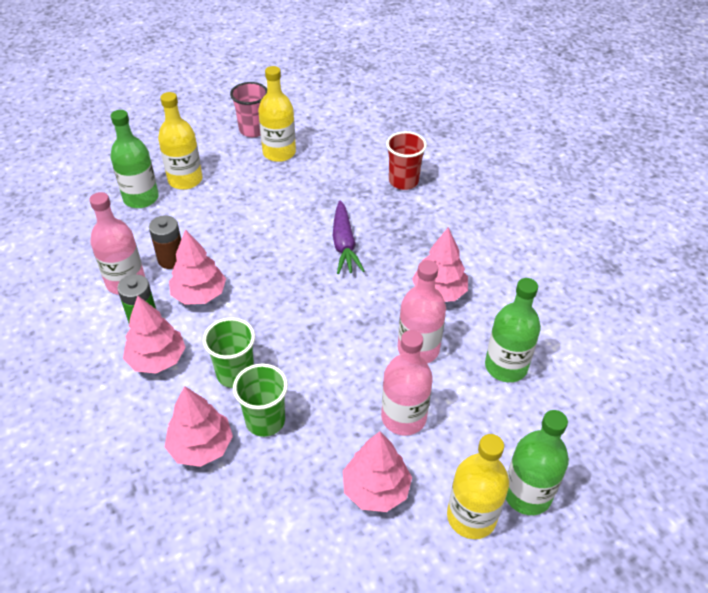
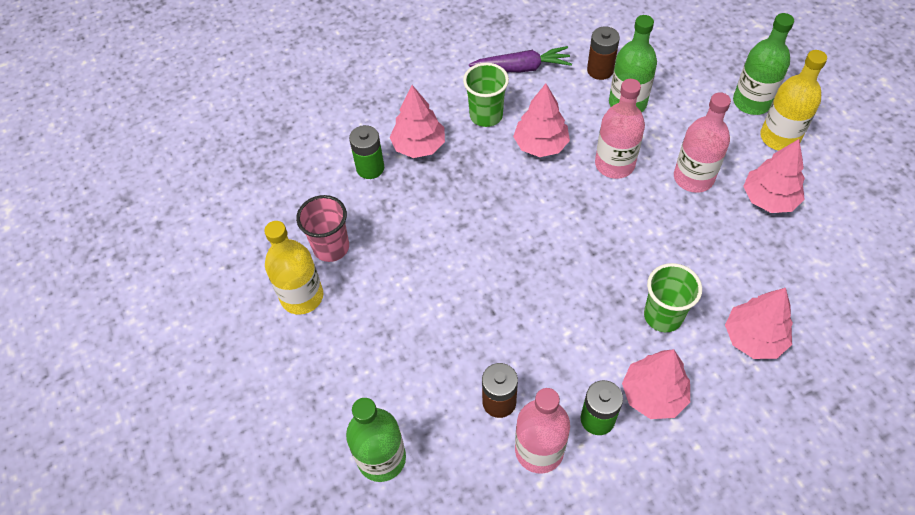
camera: 85 degrees left, 10 degrees up
yellow bottle [158,92,203,190] -> none
pink tree [169,229,226,305] -> pink tree moved to [390,85,445,158]
pink cup [230,82,267,137] -> pink cup moved to [296,195,349,262]
green cup [233,363,288,437] -> green cup moved to [463,63,509,127]
purple carrot [333,200,365,274] -> purple carrot moved to [469,46,572,73]
red cup [386,131,427,190] -> green battery [349,125,384,179]
none -> brown battery [587,27,620,80]

